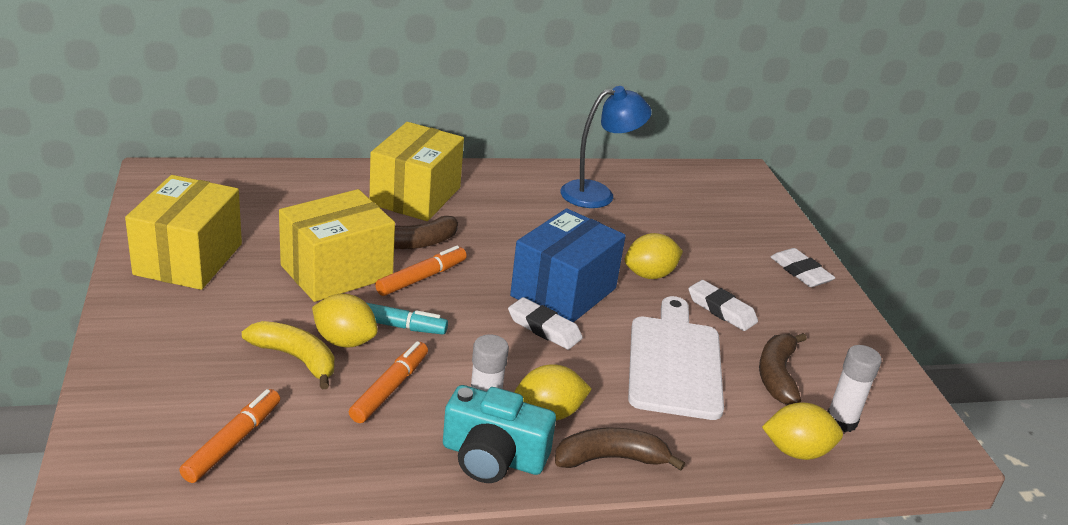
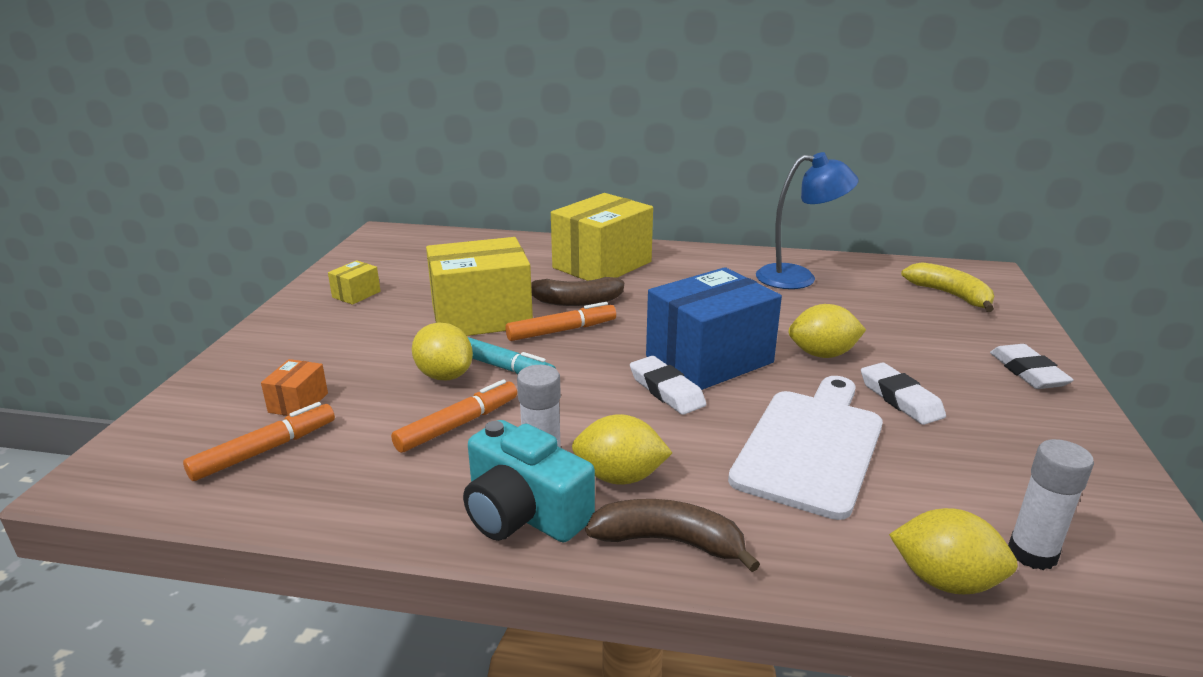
camera: 25 degrees right, 5 degrees down
yellow box [125,175,242,290] -> yellow box [328,260,380,305], size x0.43
yellow banana [242,321,334,389] -> yellow banana moved to [901,262,994,312]
brown banana [759,333,807,405] -> none
none -> orange box [261,359,328,416]

